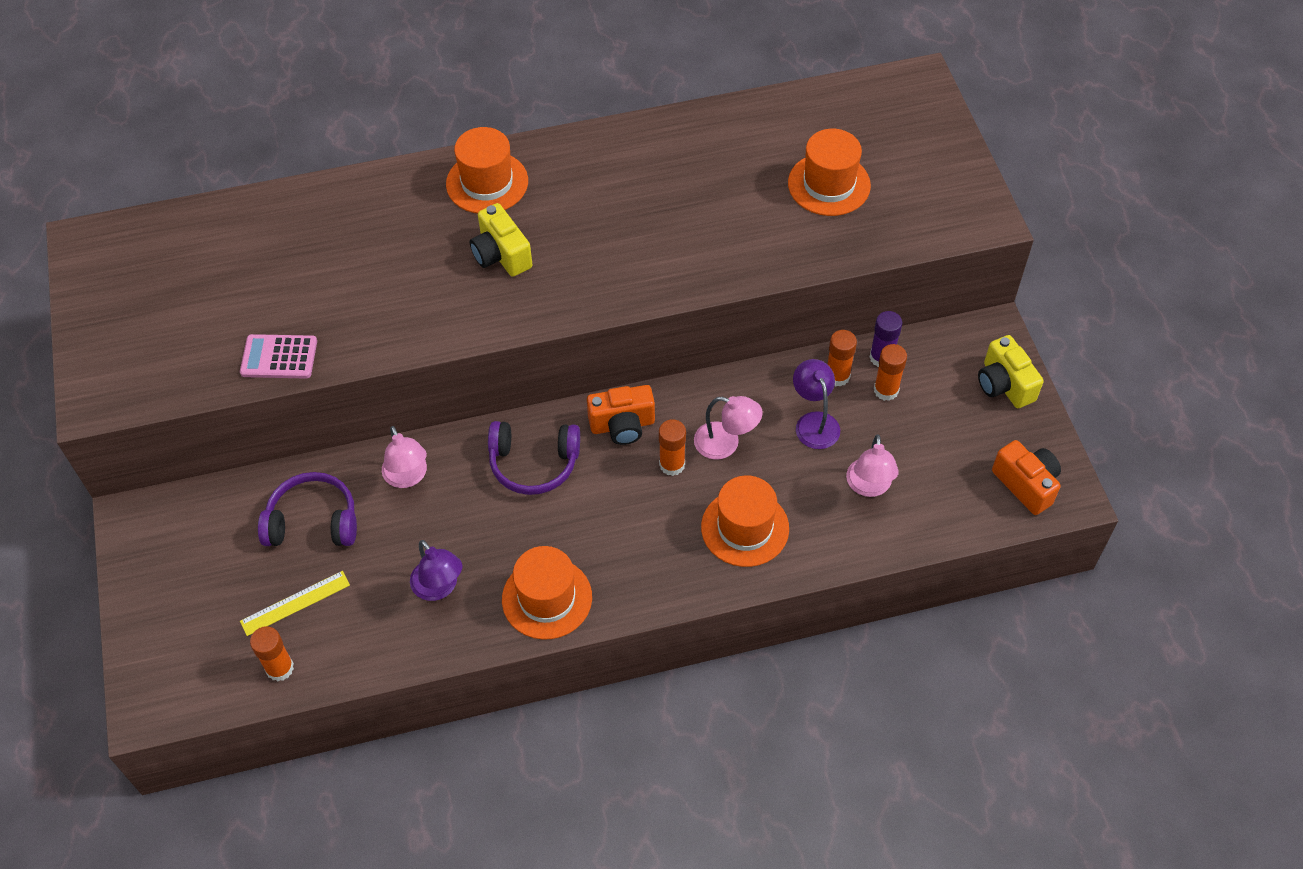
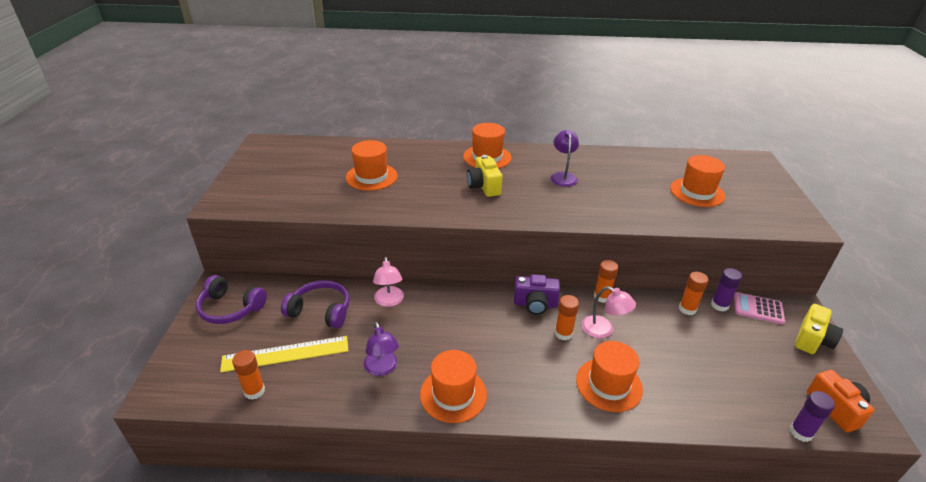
camera: 15 degrees right, 20 degrees down
pink calculator [240,334,317,378] -> pink calculator moved to [734,292,785,324]
yellow ruler [240,571,350,636] -> yellow ruler [220,336,349,372], size x1.58
purple headphones [488,421,580,495] -> purple headphones moved to [196,275,267,324]
orange camera [587,385,655,445] -> purple camera [514,274,560,315]
purple lamp [793,359,840,449] -> purple lamp moved to [551,130,579,187]
pink lamp [846,435,899,497] -> none
orange glue stick [874,344,907,401] -> orange glue stick moved to [594,260,618,303]
yellow camera [978,335,1044,408] -> yellow camera turned 135 degrees counterclockwise [795,304,843,354]
none -> orange hat [346,140,398,191]
none -> purple glue stick [790,391,835,442]

